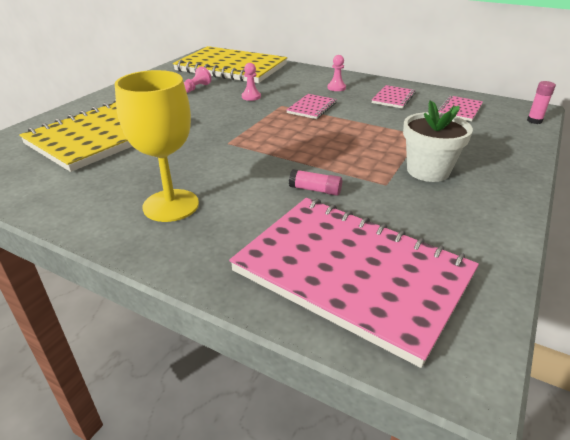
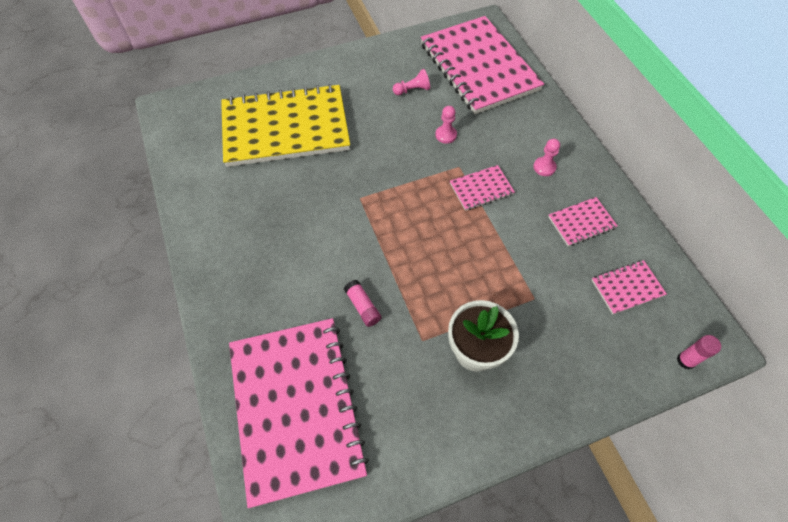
camera: 40 degrees right, 25 degrees up
yellow goblet [115,70,199,222] -> none
yellow notebook [173,46,287,83] -> pink notebook [421,16,544,114]

